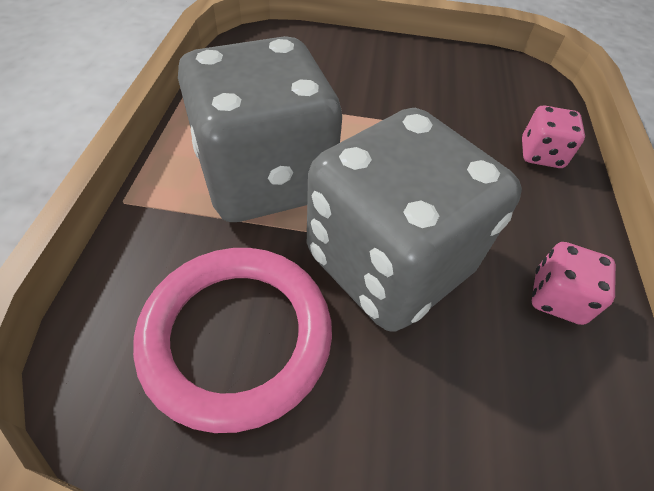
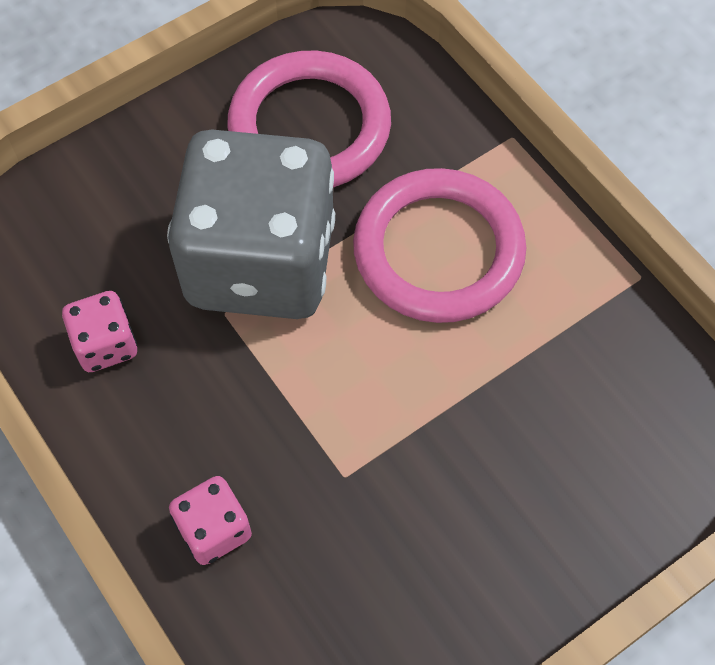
camera: 140 degrees right, 10 degrees up
grey dice [178,36,342,222] -> pink ring [353,168,526,323]

